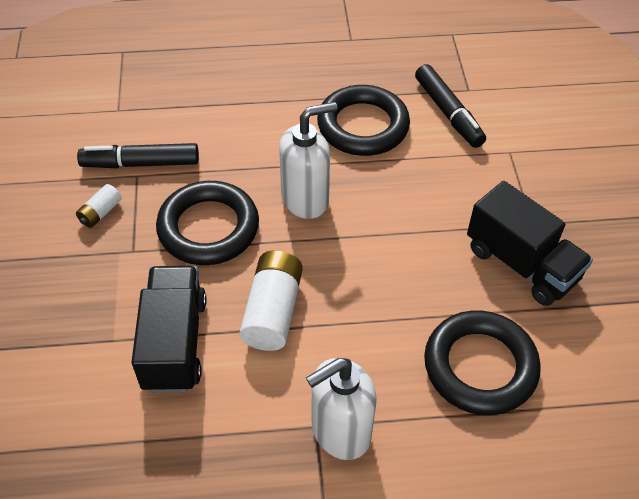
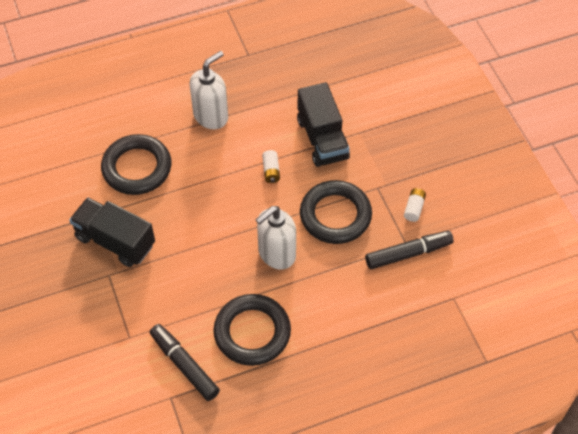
camera: 165 degrees right, 5 degrees up
white battery [239,250,303,351] -> white battery [262,150,280,183], size x0.52

